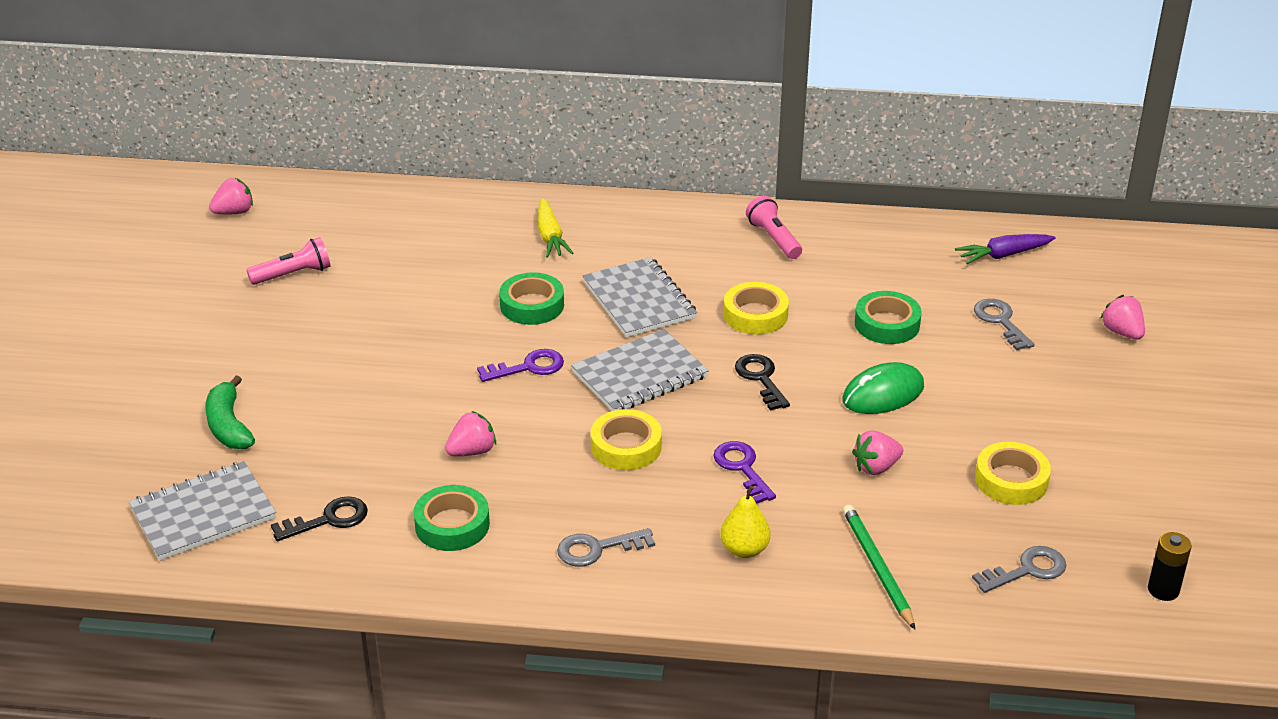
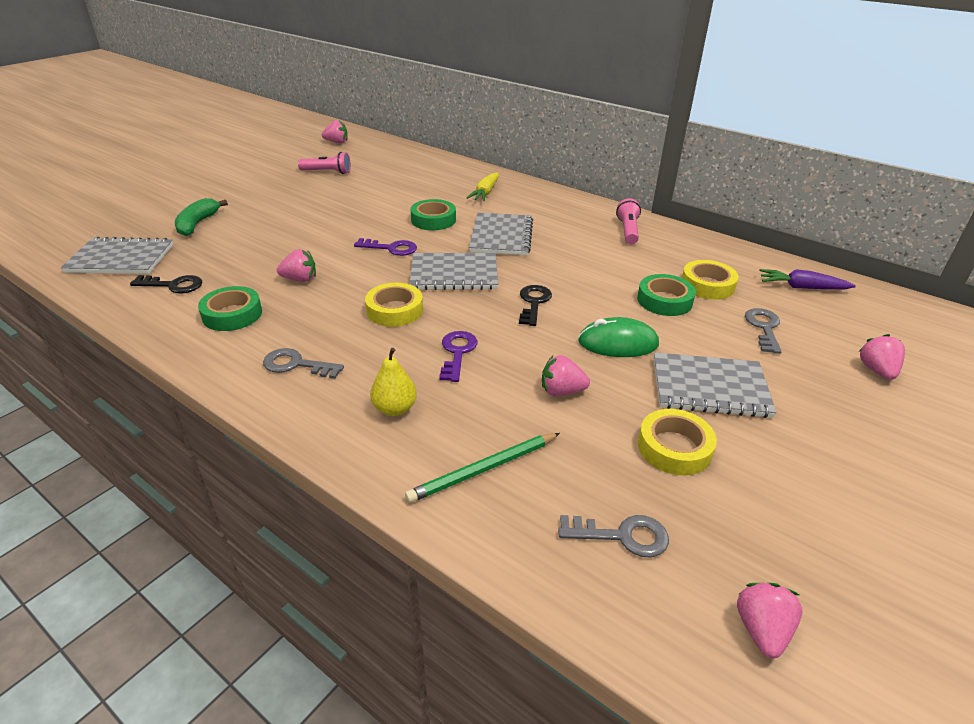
camera: 30 degrees right, 0 degrees up
yellow tape [723,282,789,335] -> yellow tape moved to [682,260,739,300]
green pencil [843,505,915,629] -> green pencil turned 135 degrees counterclockwise [405,433,560,503]
black battery [1148,532,1192,601] -> pink strawberry [737,583,802,658]
none -> grey notebook [653,352,777,418]

